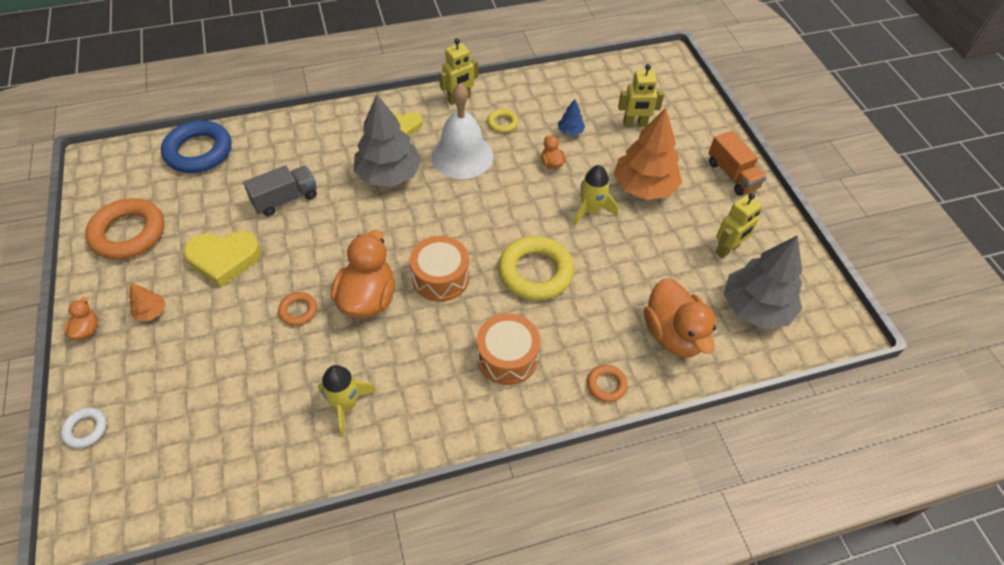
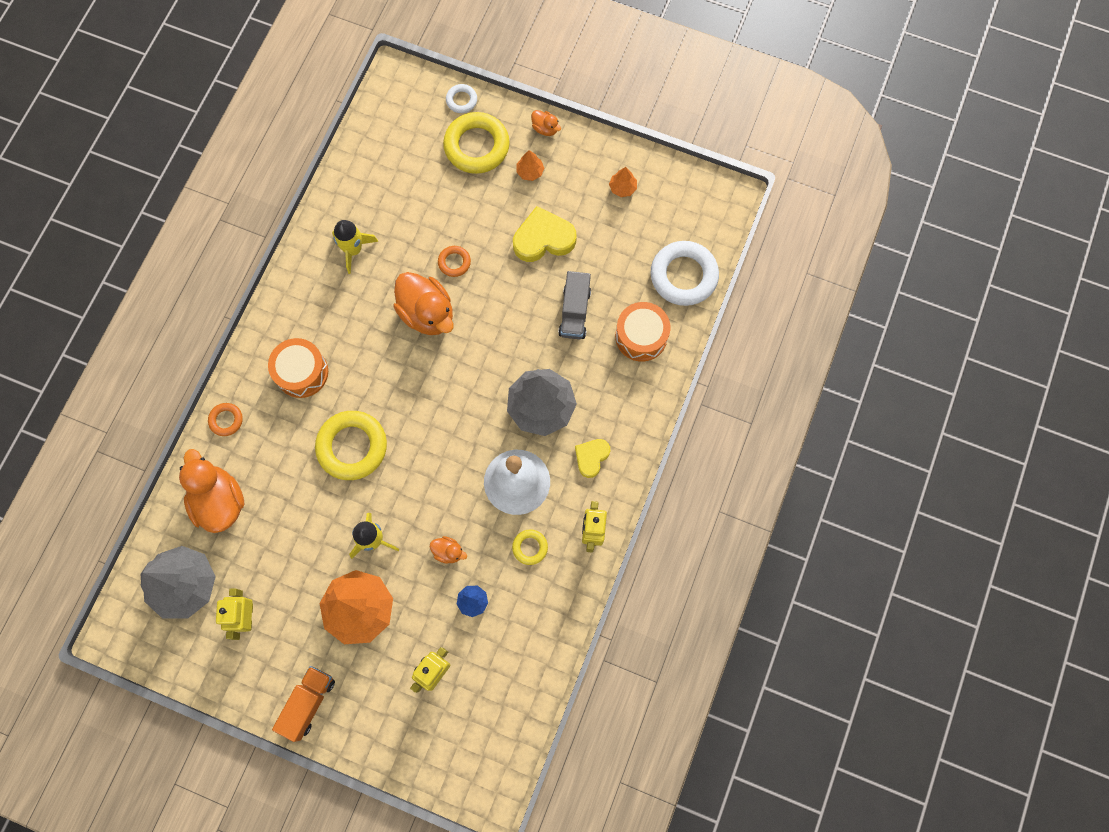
camera: 130 degrees right, 20 degrees up
orange ring [85,198,164,260] -> orange tree [609,167,637,197]
blue ring [161,120,231,173] -> white ring [650,241,719,306]
yellow heart [184,231,261,288] -> yellow heart turned 45 degrees clockwise [513,206,577,262]
orange drum [410,236,469,302] -> orange drum moved to [615,302,670,361]
orange duck [644,278,716,357] -> orange duck turned 45 degrees clockwise [179,449,245,533]
orange truck [708,130,767,196] -> orange truck turned 105 degrees clockwise [272,666,335,742]
none -> yellow ring [443,112,510,174]

